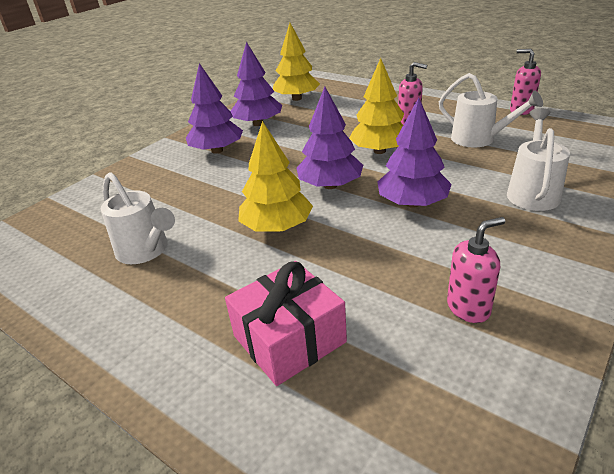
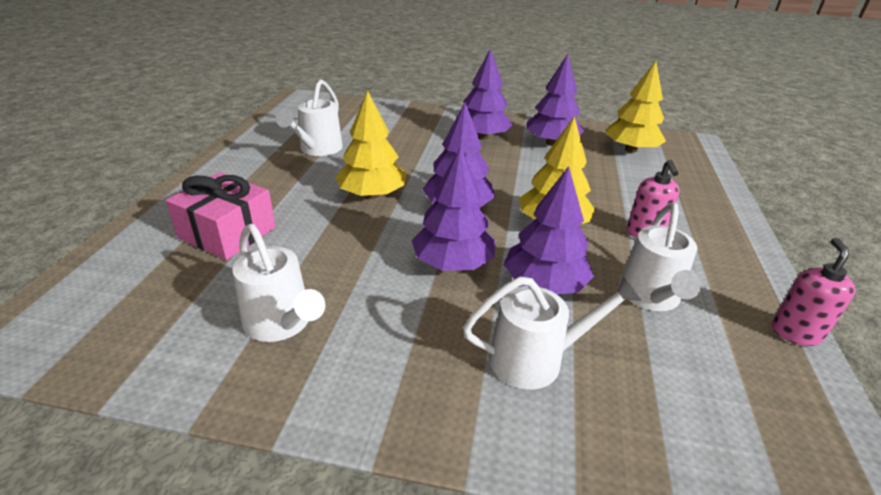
camera: 60 degrees right, 0 degrees up
pink soap dispenser [447,217,505,323] -> white watering can [232,224,325,342]
none -> purple tree [503,166,594,295]

